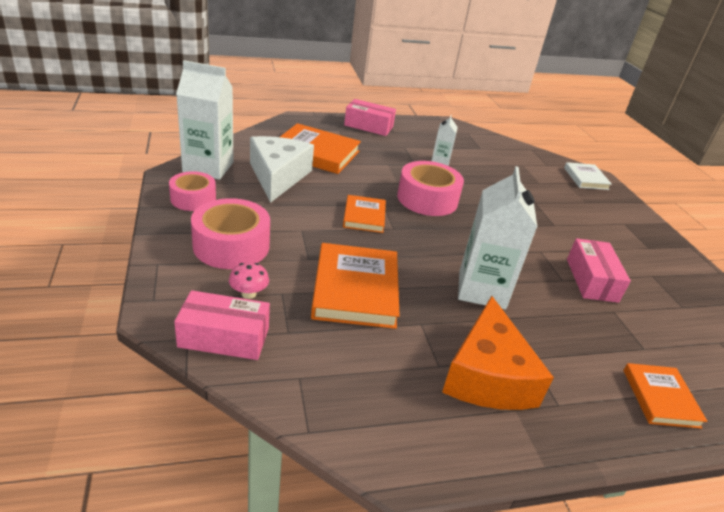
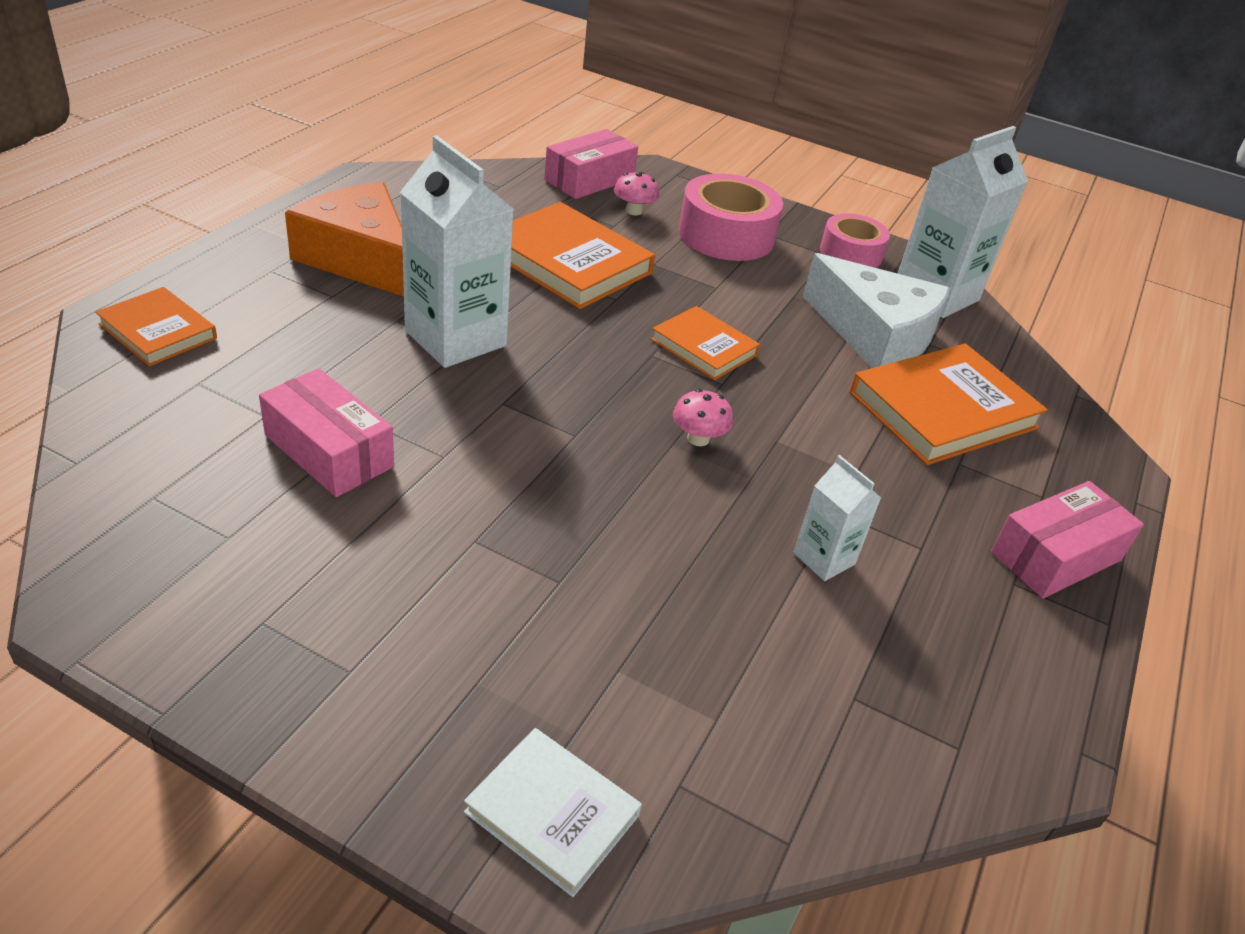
camera: 130 degrees right, 5 degrees up
pink tape [397,161,464,216] -> pink mushroom [673,389,733,446]

